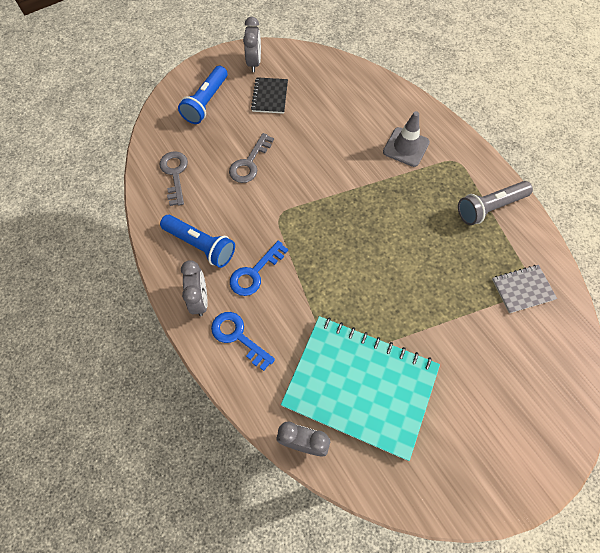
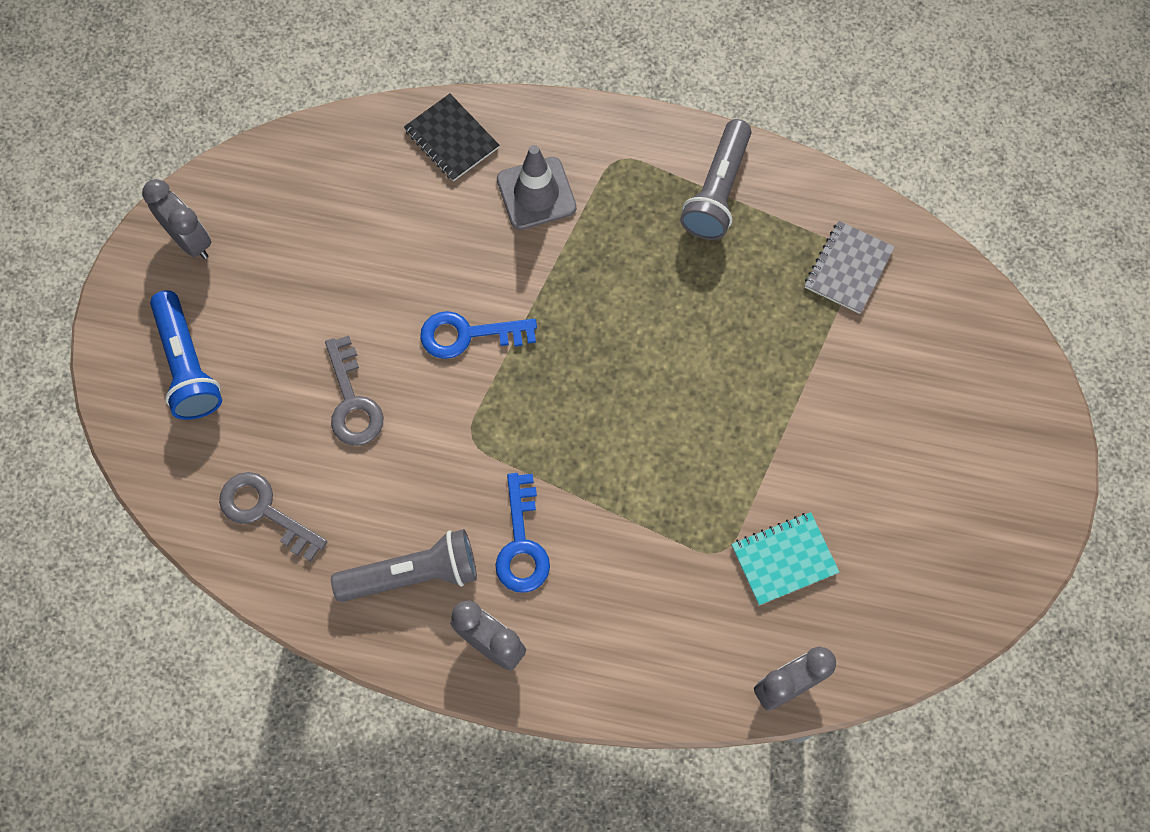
camera: 45 degrees left, 5 degrees up
blue flashlight [160,215,235,268] -> grey flashlight [331,529,477,602]
blue key [211,312,275,371] -> blue key moved to [420,311,537,359]
black notebook [251,77,288,114] -> black notebook moved to [404,94,499,181]
turquoise notebook [281,316,440,461] -> turquoise notebook [731,512,840,605], size x0.43

